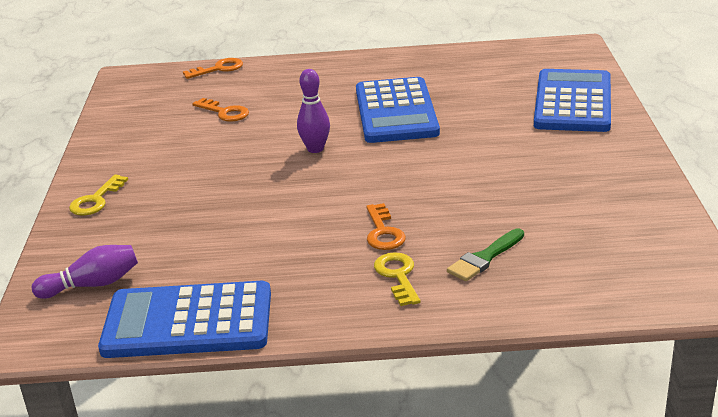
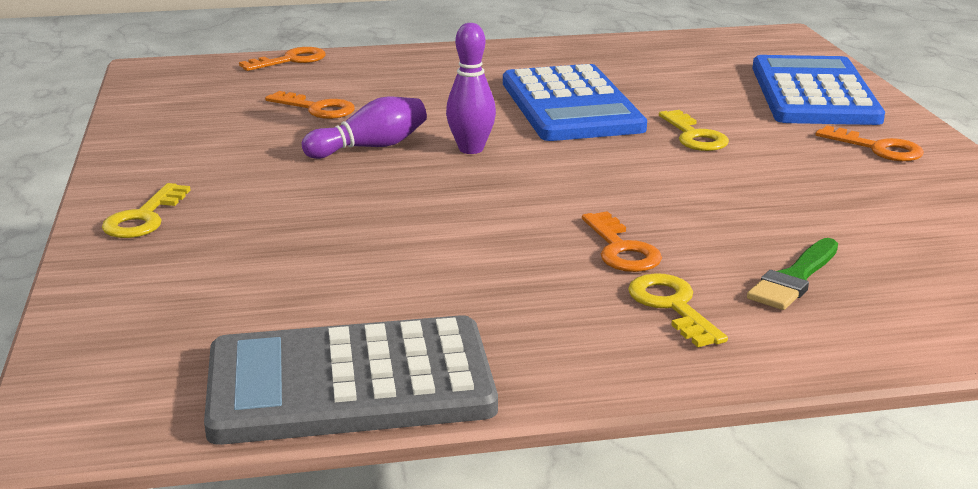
camera: 10 degrees left, 5 degrees down
purple bowling pin [32,245,138,299] -> purple bowling pin moved to [302,96,427,159]
blue calculator [98,281,271,358] -> grey calculator [204,315,498,445]
none -> yellow key [659,110,729,151]
none -> orange key [816,125,924,161]

